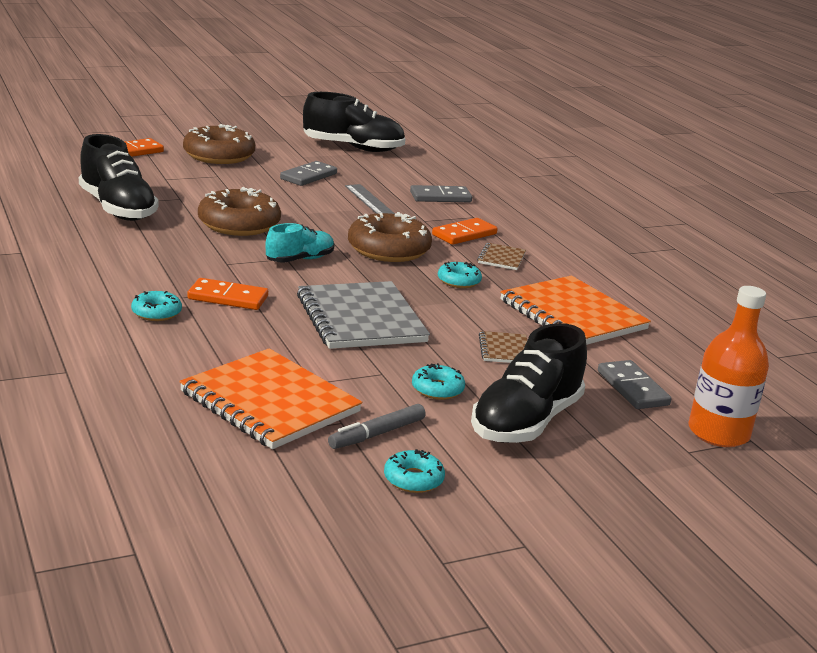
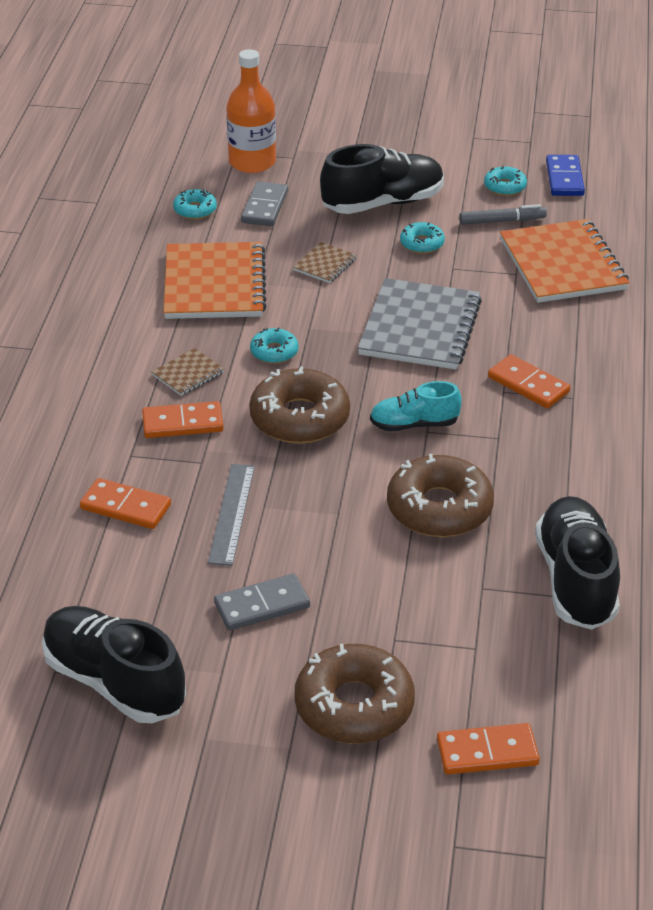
camera: 145 degrees left, 15 degrees up
turquoise donut [131,291,182,321] -> turquoise donut moved to [173,189,217,219]
grey domino [410,185,472,202] -> orange domino [80,478,171,529]
none -> blue domino [546,155,585,196]

